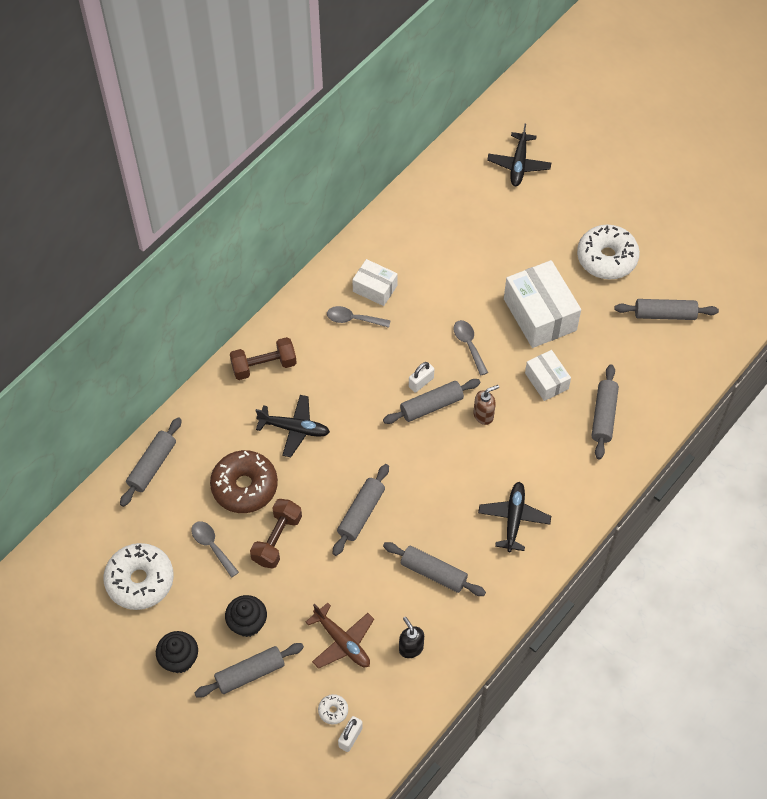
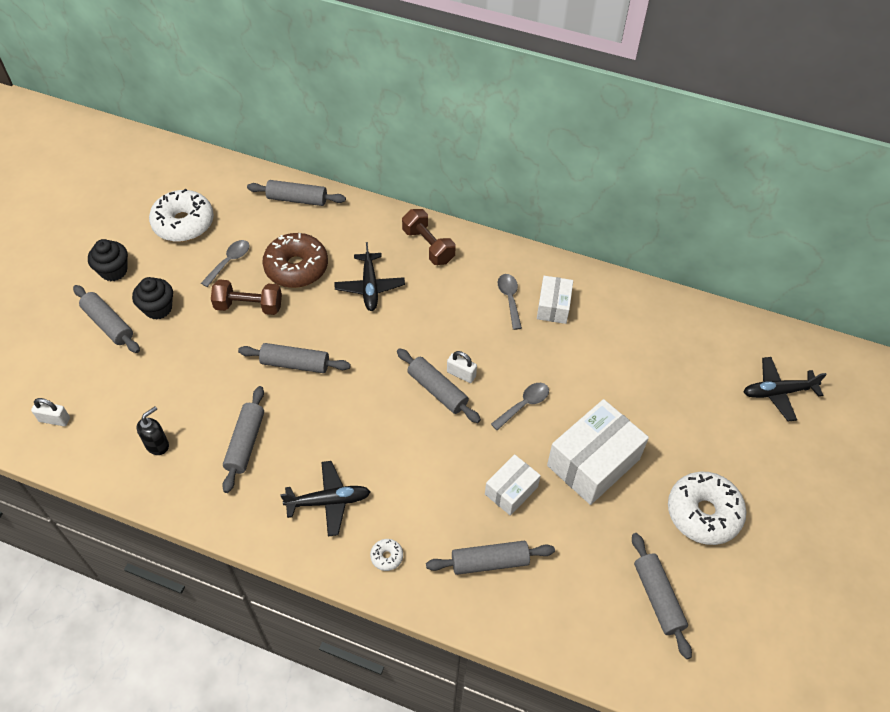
camera: 70 degrees right, 5 degrees down
brown plane [306,603,374,669] -> none
white donut [318,694,348,725] -> white donut moved to [370,539,403,571]
brown soap dispenser [473,385,499,425] -> none

